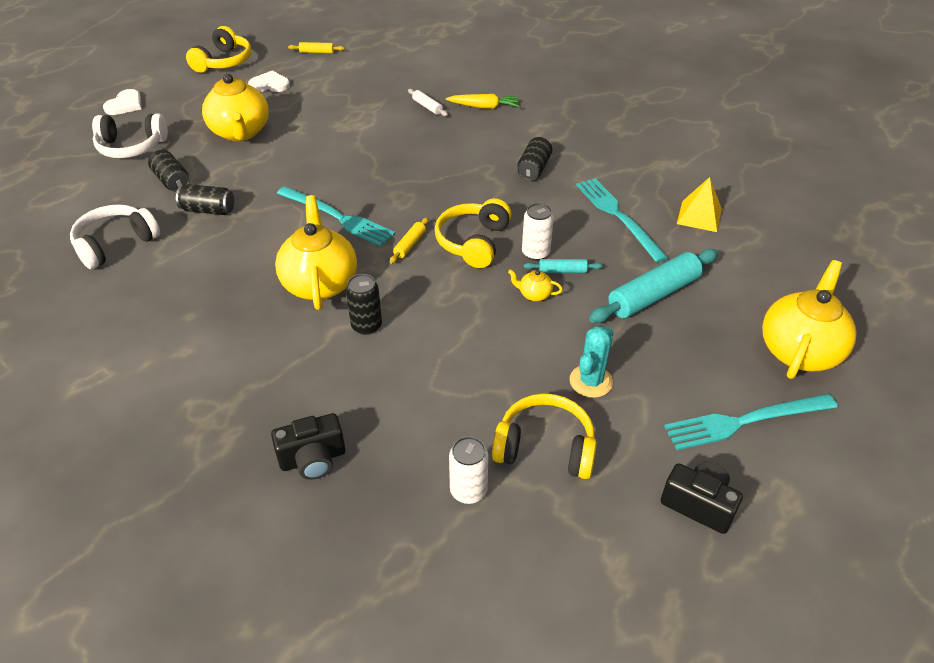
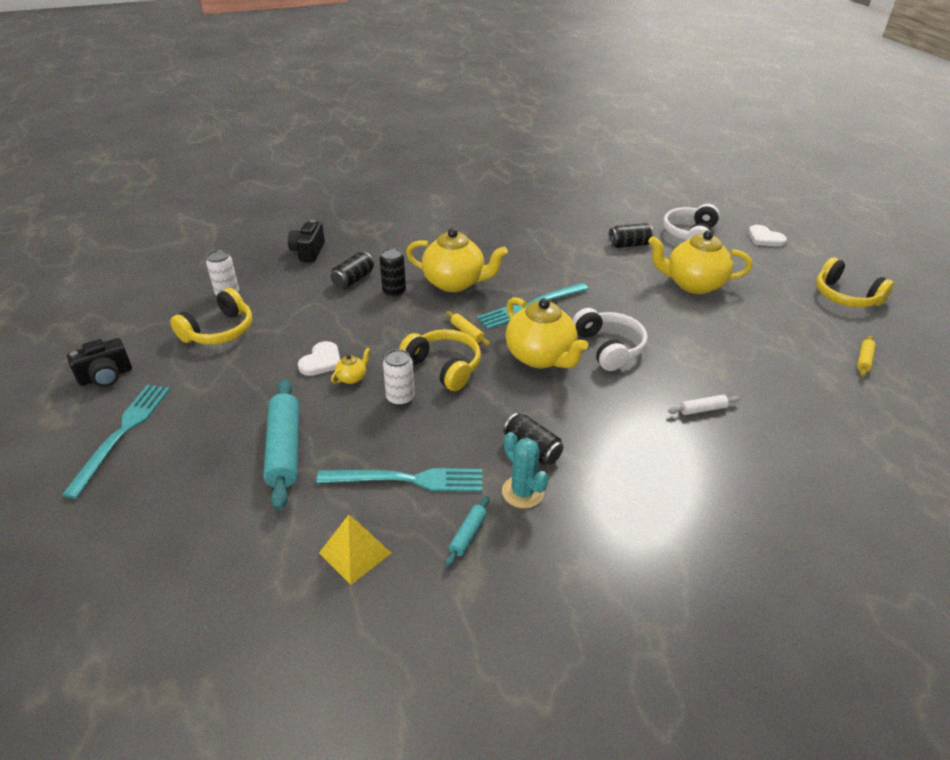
camera: 115 degrees right, 5 degrees down
white headphones [70,204,160,269] -> white headphones moved to [572,308,648,371]
black can [176,184,234,215] -> black can moved to [331,252,374,289]
white heart [248,71,290,92] -> white heart moved to [298,341,340,376]
yellow carrot [446,94,520,109] -> none
turquoise rolling pin [524,259,603,273] -> turquoise rolling pin moved to [445,496,489,567]
turquoise cactus [570,326,613,398] -> turquoise cactus moved to [502,432,549,508]
yellow teapot [762,260,856,379] -> yellow teapot moved to [506,297,588,368]

